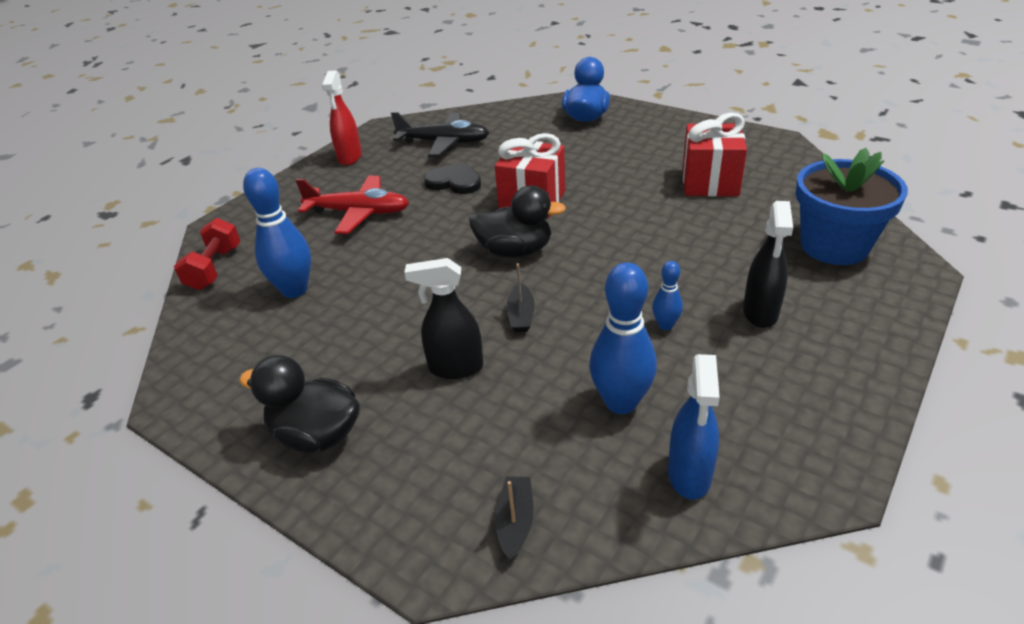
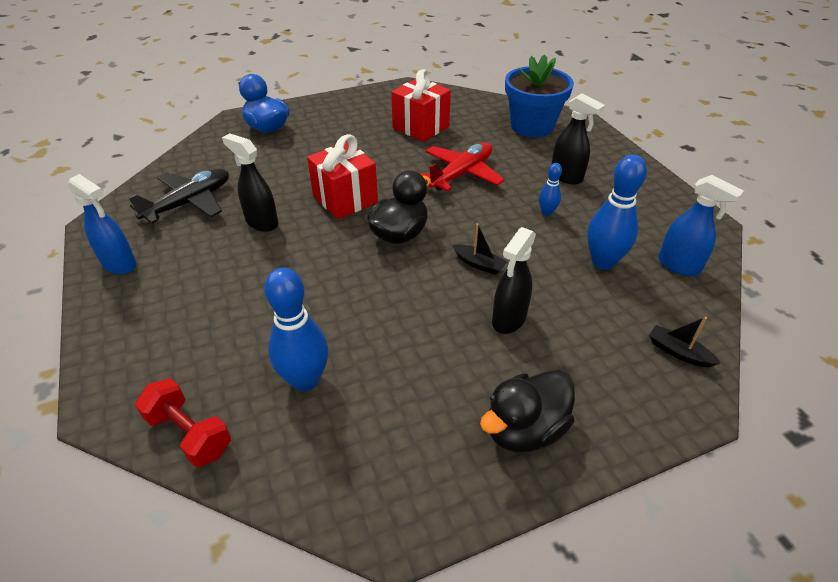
camera: 60 degrees left, 5 degrees up
red plane [295,176,409,234] -> red plane moved to [421,142,505,191]
red spray bottle [322,70,362,165] -> blue spray bottle [68,174,137,275]
black heart [424,162,481,194] -> black spray bottle [222,133,278,232]

